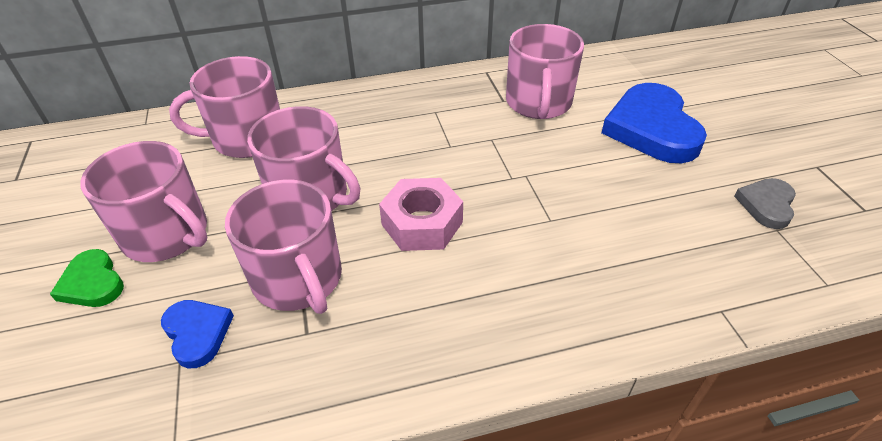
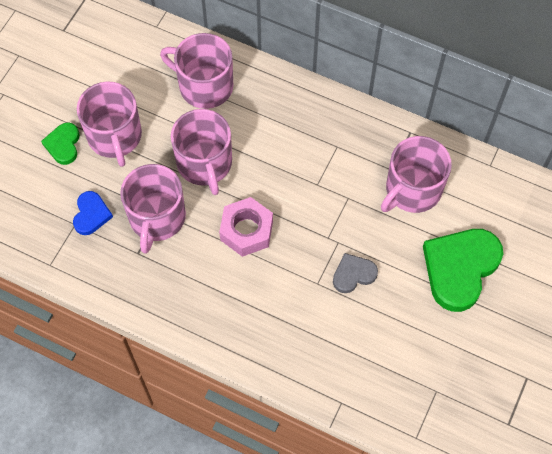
camera: 40 degrees right, 20 degrees up
blue heart [601,83,707,163] -> green heart [423,229,503,312]
grey heart [734,178,796,229] -> grey heart moved to [333,253,378,293]

